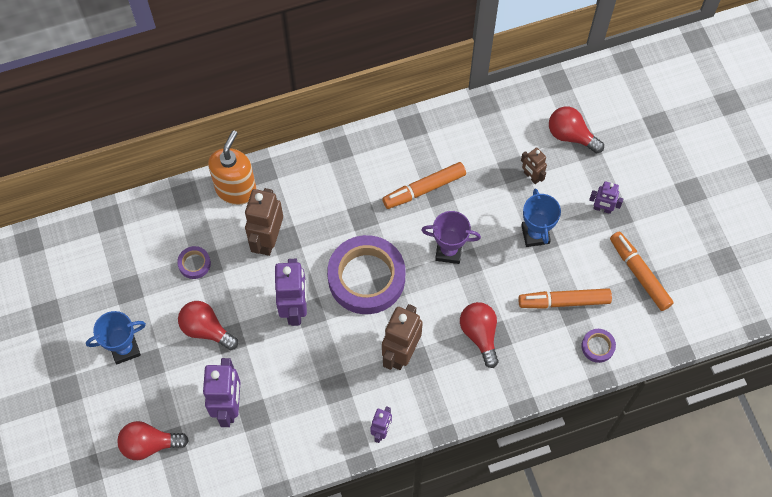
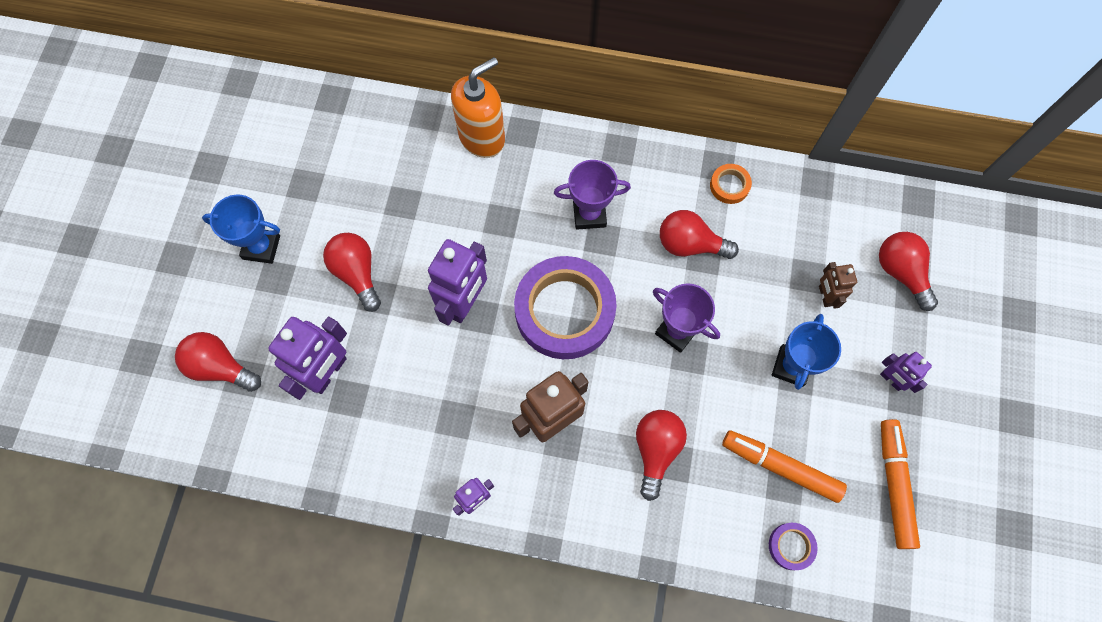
camera: 30 degrees right, 5 degrees up
purple tape [177,246,211,279] -> none
brown robot [245,188,283,256] -> none
orange marker [382,162,466,209] -> red light bulb [660,210,739,259]
none -> purple trophy [554,160,631,230]
none -> orange tape [710,164,752,204]

